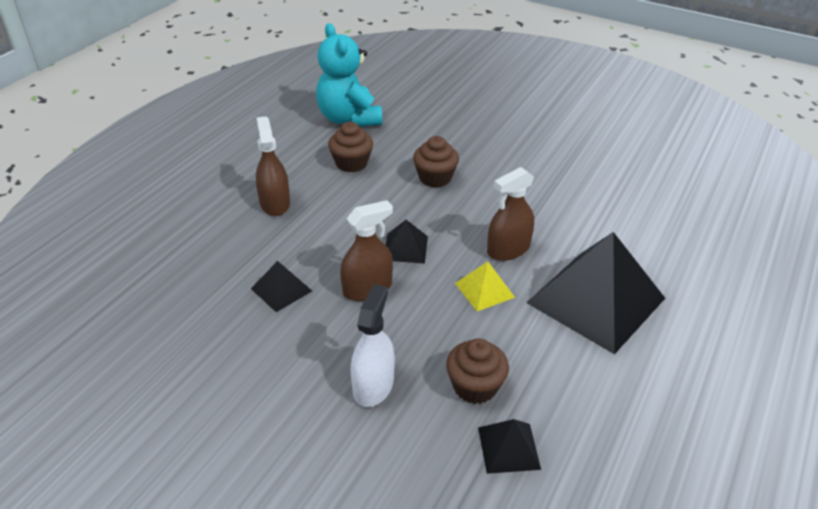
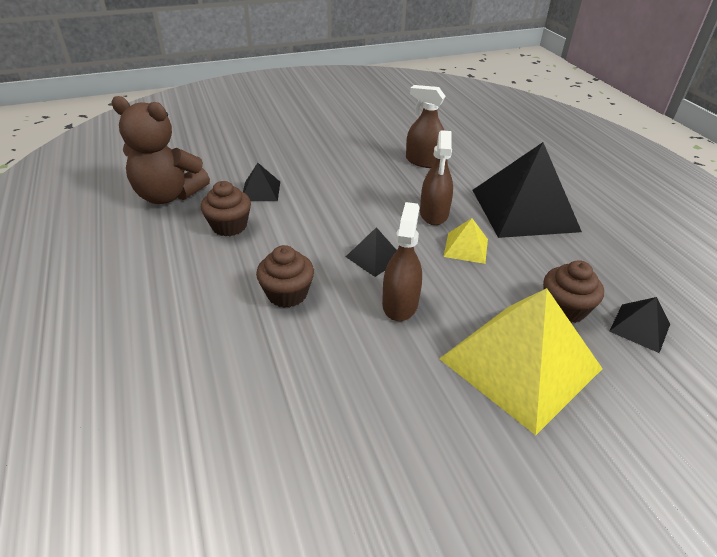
camera: 50 degrees left, 0 degrees up
black pyramid [251,261,312,312] -> black pyramid moved to [243,163,280,201]
brown spray bottle [256,116,290,216] -> brown spray bottle moved to [406,85,445,168]
turquoise teddy bear [316,23,382,127] -> brown teddy bear [111,96,210,204]
white spray bottle [350,284,395,407] -> yellow pyramid [439,288,603,435]
brown cupcake [413,136,459,188] -> brown cupcake moved to [256,245,314,308]

